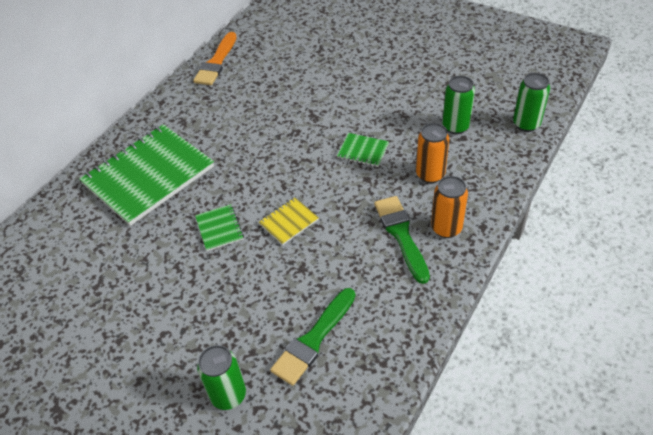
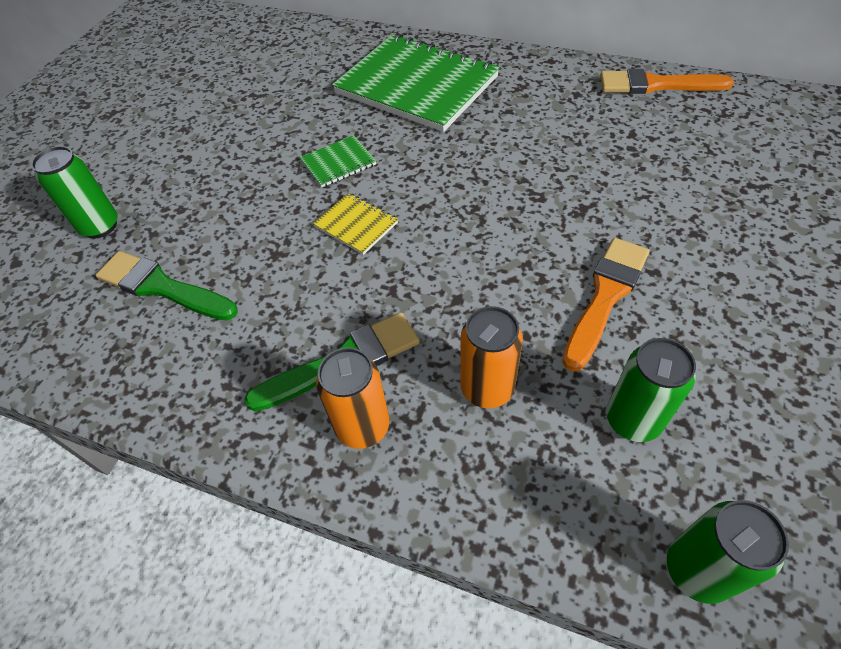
camera: 80 degrees right, 5 degrees up
green notebook [337,133,389,167] -> none
none -> orange brush [562,238,649,372]

